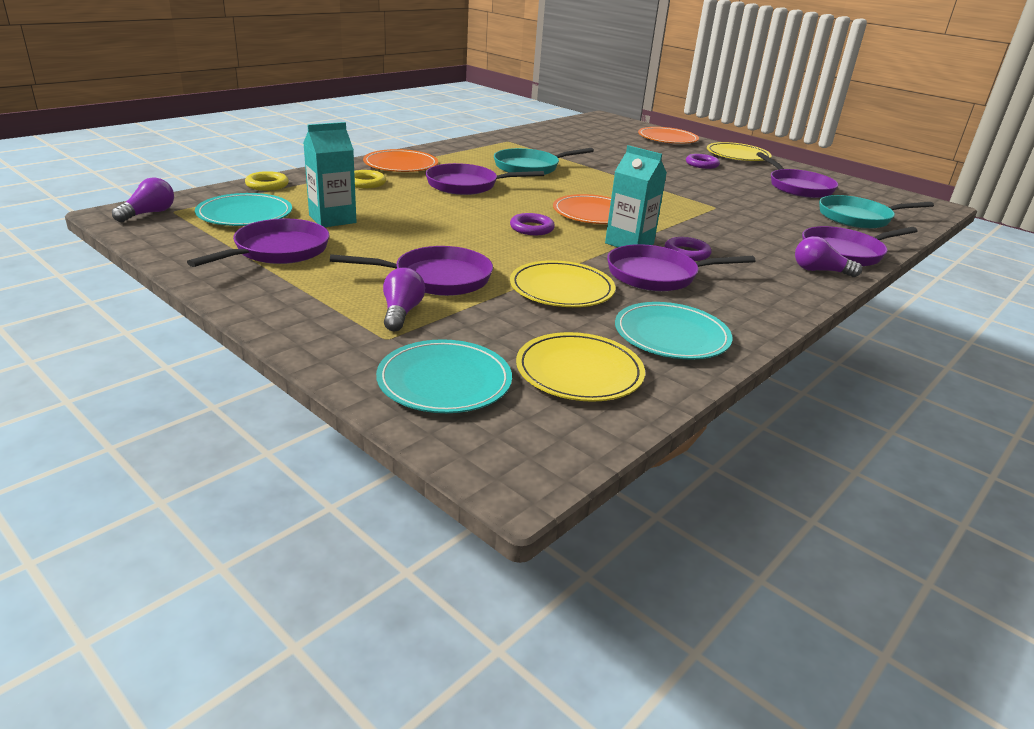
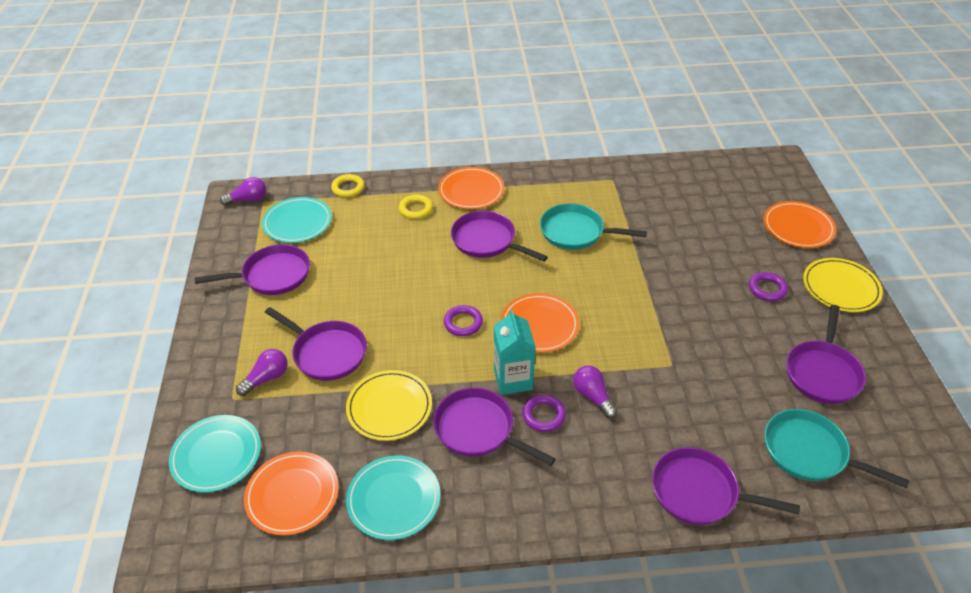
camera: 45 degrees right, 15 degrees up
turquoise carton [303,122,357,227] -> none
yellow plate [516,332,645,402] -> orange plate [244,452,339,536]
purple light bulb [795,236,862,277] -> purple light bulb moved to [573,366,618,419]

